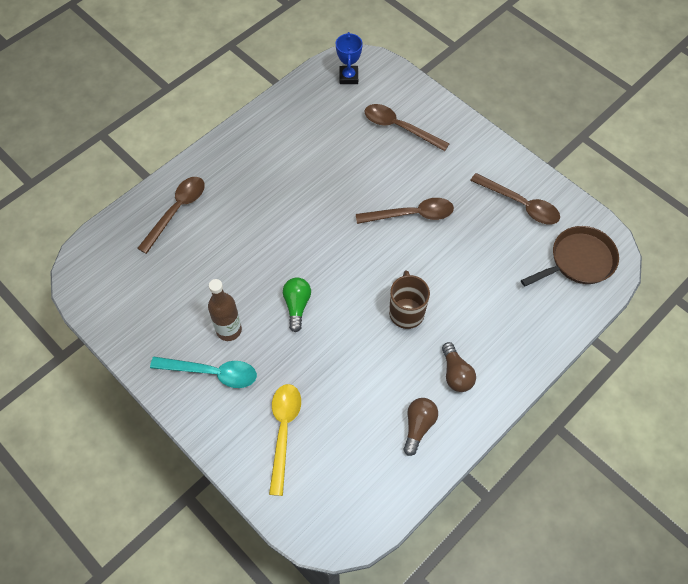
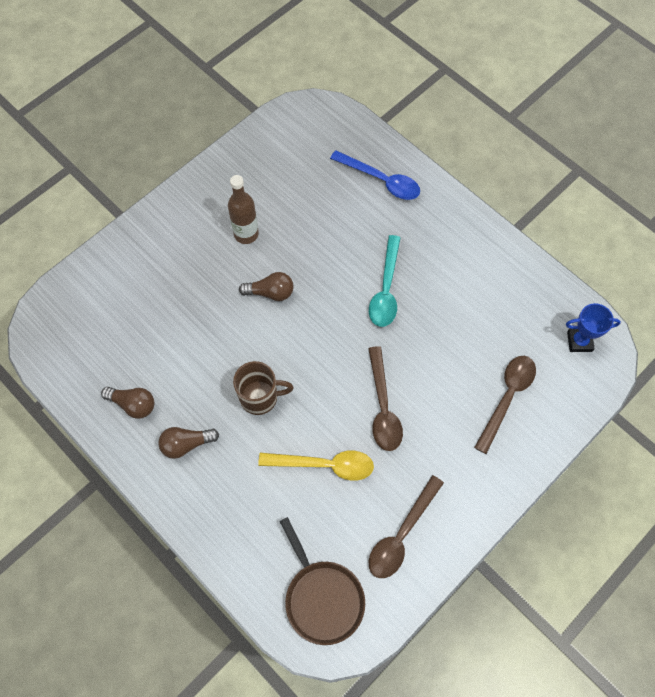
camera: 90 degrees right, 5 degrees up
brown spoon [137,177,205,254] -> blue spoon [330,150,420,200]
turquoise spoon [150,357,257,388] -> turquoise spoon moved to [369,235,401,327]
yellow spoon [269,384,301,496] -> yellow spoon moved to [258,450,374,481]
green light bulb [283,277,311,332] -> brown light bulb [239,272,294,301]

